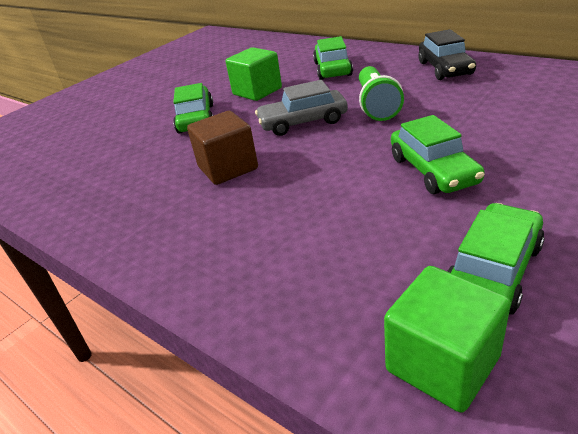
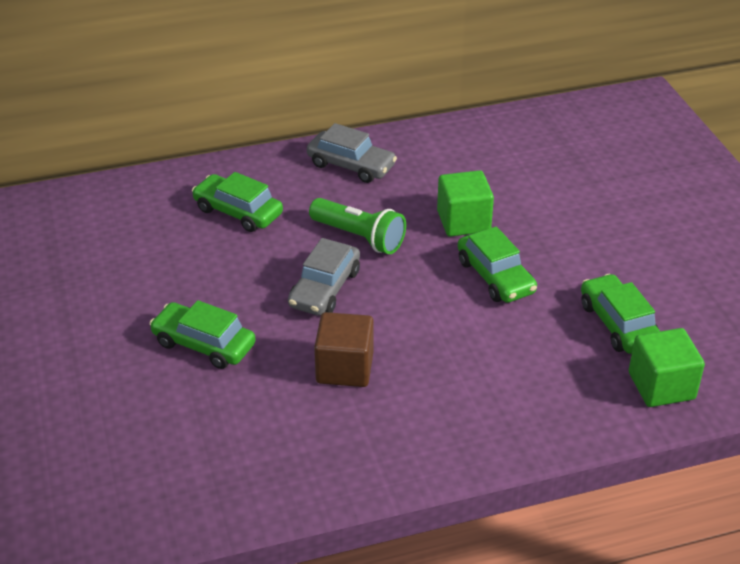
camera: 60 degrees left, 5 degrees up
green cube [226,47,282,101] -> green cube moved to [437,170,494,237]
green car [391,115,485,194] -> green car turned 45 degrees clockwise [458,226,537,303]
black car [418,29,476,80] -> grey car [307,123,397,183]

